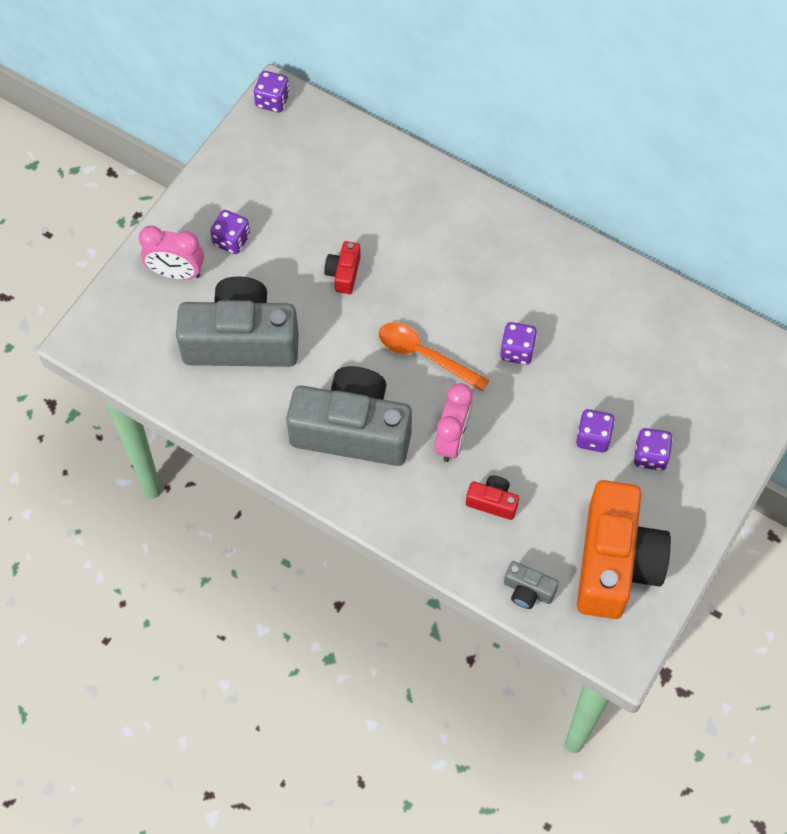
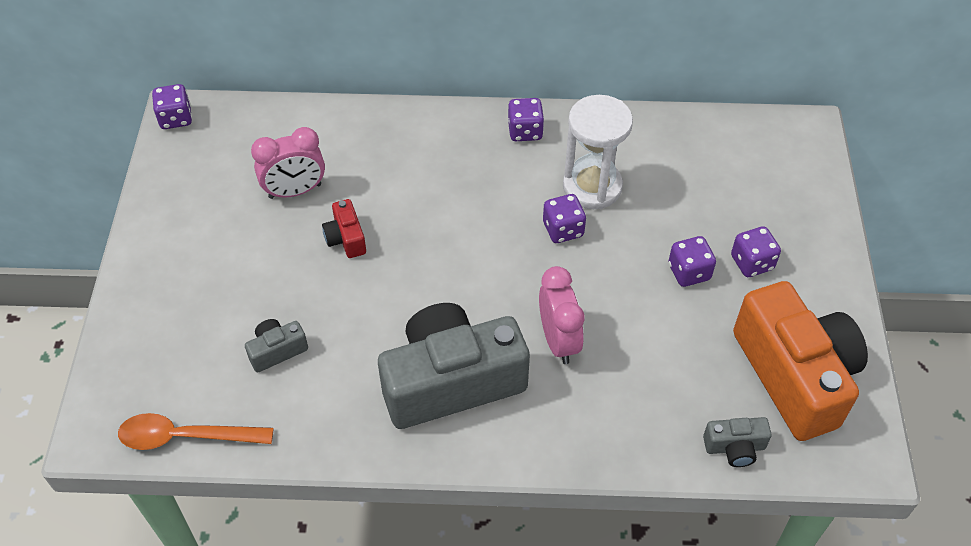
camera: 30 degrees left, 10 degrees down
pink clock [139,226,204,280] -> pink clock moved to [251,127,325,199]
grey camera [176,276,299,367] -> grey camera [245,319,308,372], size x0.42
purple dice [210,210,250,254] -> purple dice moved to [508,98,544,141]
orange spoon [379,322,490,392] -> orange spoon moved to [118,413,274,450]
red camera [466,475,519,520] -> none
none -> white hourglass [563,95,633,209]

